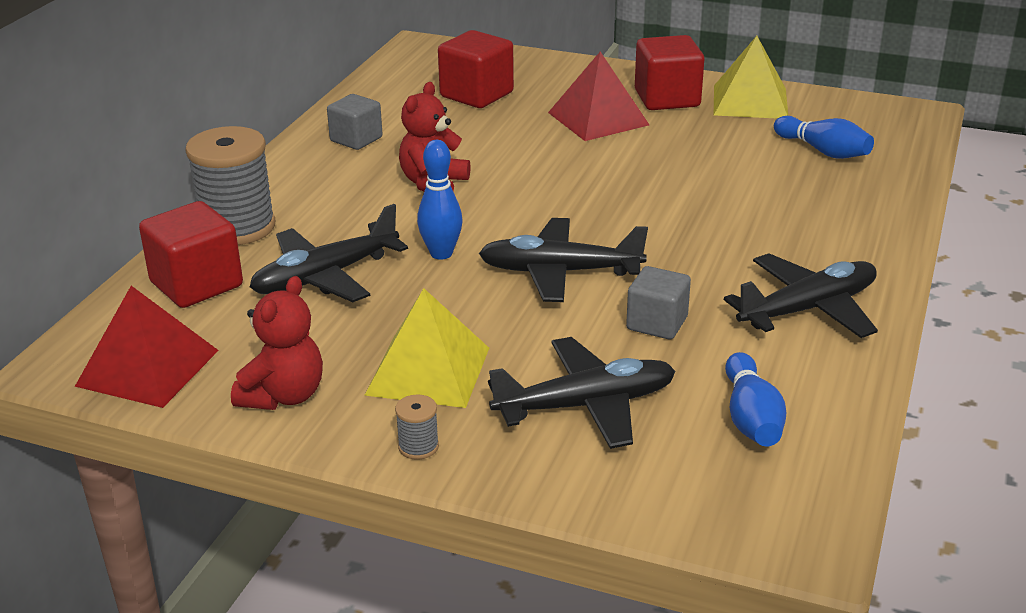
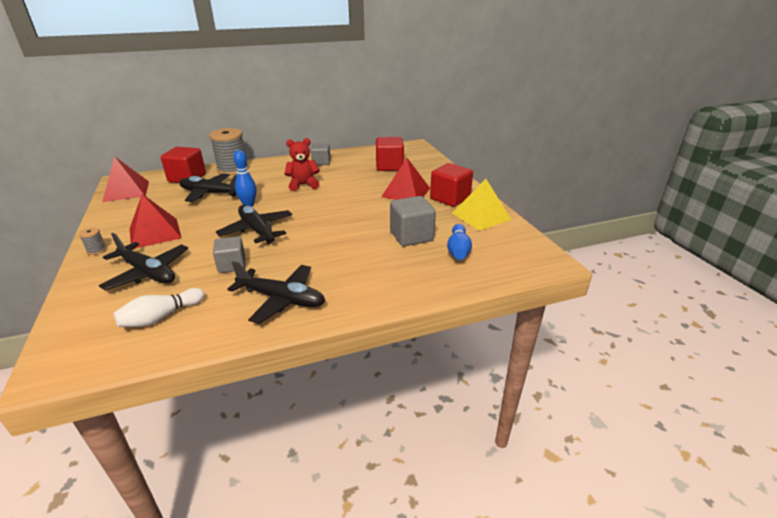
camera: 50 degrees right, 0 degrees up
red teddy bear [231,276,323,410] -> none
yellow pyramid [364,288,489,408] -> red pyramid [130,194,182,249]
blue bowling pin [725,352,786,446] -> white bowling pin [113,288,205,327]
none -> grey cube [390,196,436,246]

